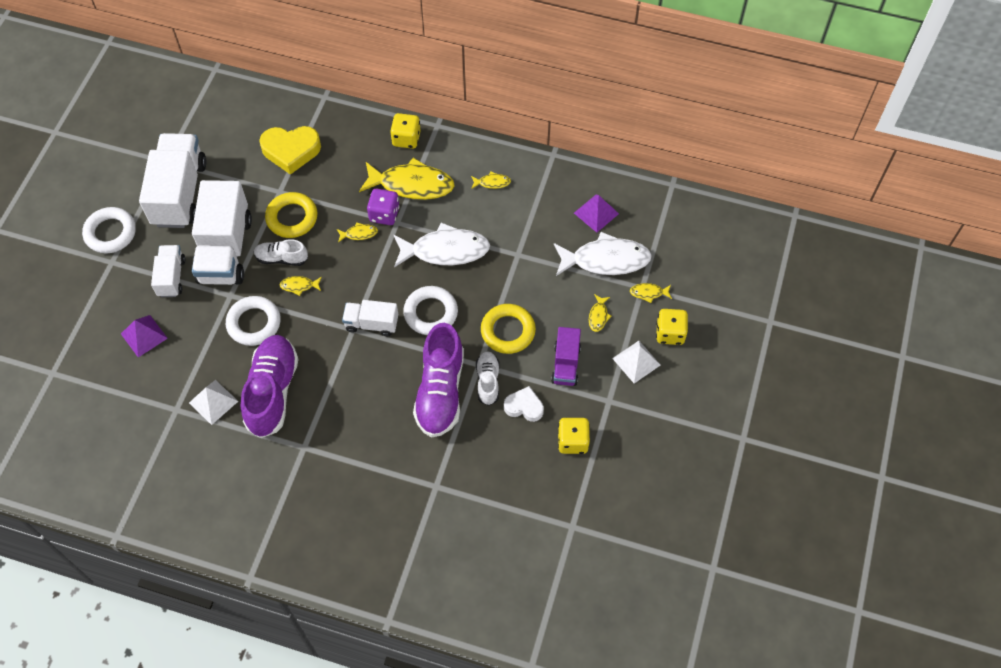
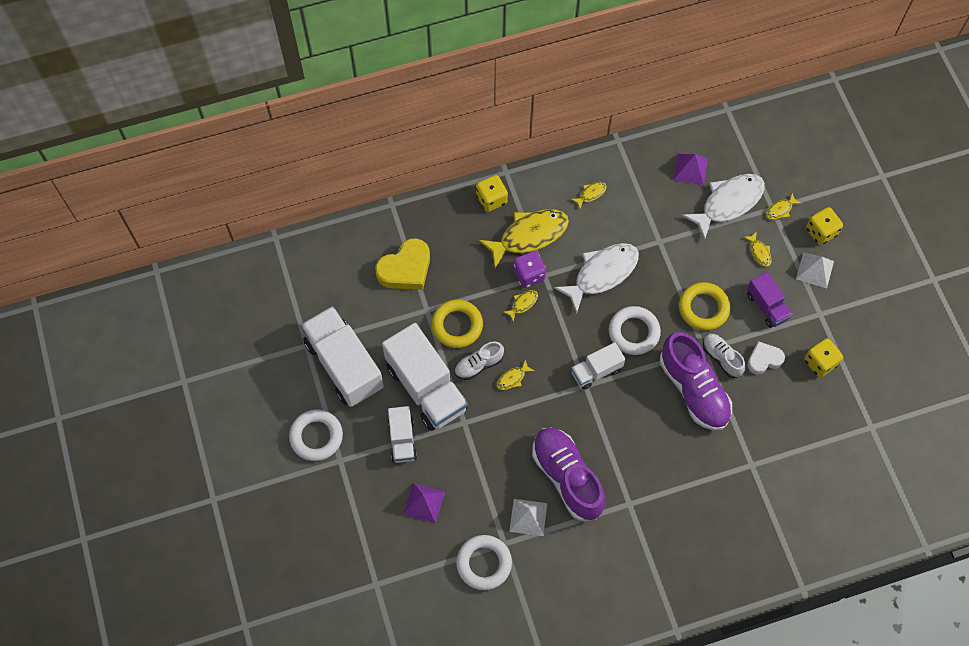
camera: 35 degrees left, 5 degrees up
white truck [151,245,185,297] -> white truck turned 150 degrees counterclockwise [388,406,417,463]
white ring [226,296,281,346] -> white ring moved to [456,535,512,590]

